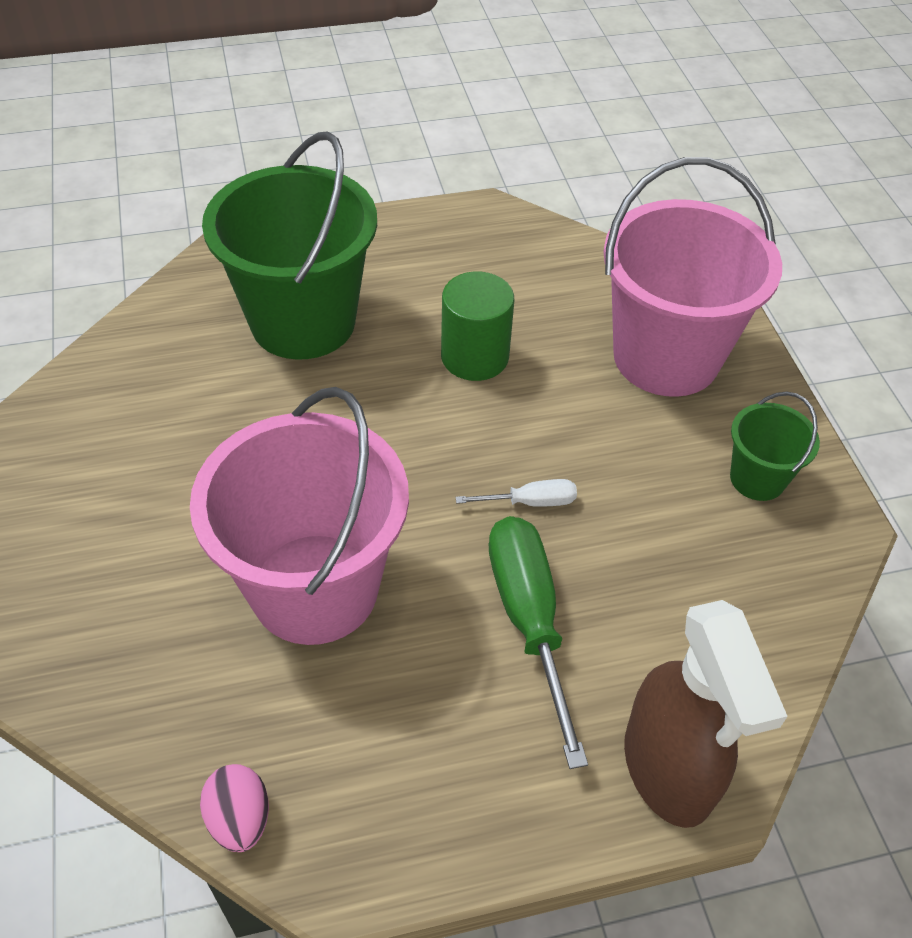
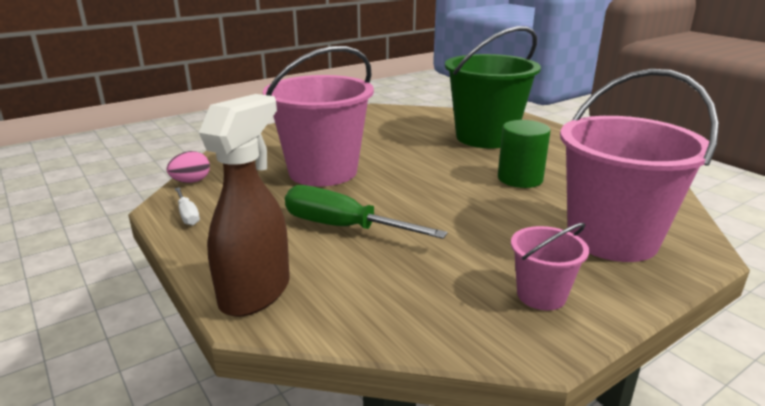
camera: 70 degrees right, 25 degrees down
white screwdriver [455,479,577,507] -> white screwdriver moved to [175,187,200,225]
green screwdriver [489,516,588,769] -> green screwdriver turned 120 degrees counterclockwise [285,185,448,239]
brown spray bottle [624,600,787,828] -> brown spray bottle turned 150 degrees clockwise [199,94,290,317]
green bucket [730,392,820,501] -> pink bucket [511,223,589,310]

